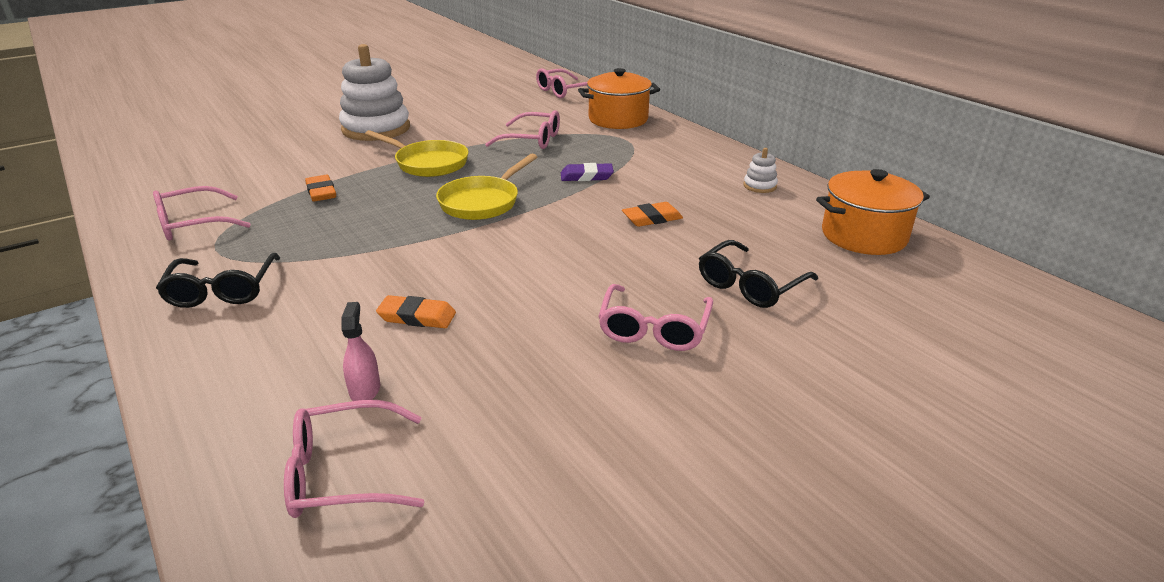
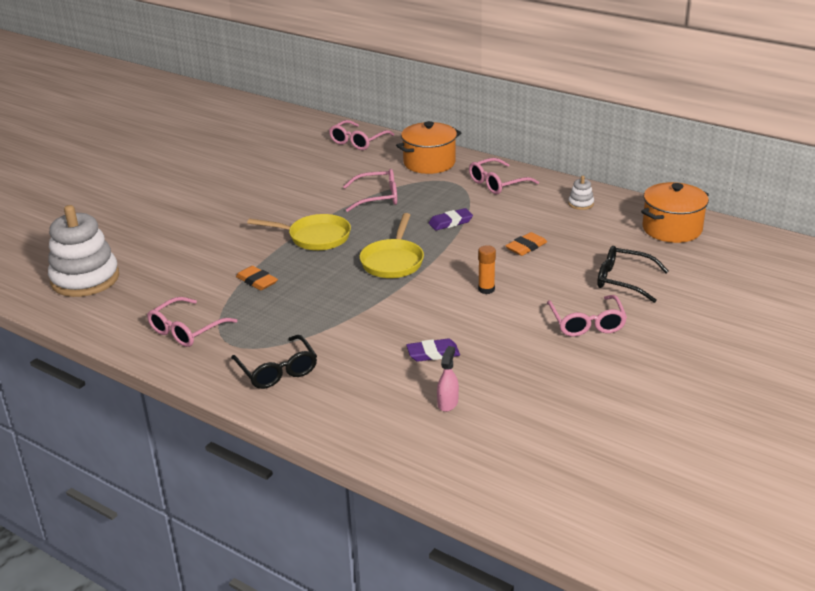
camera: 20 degrees left, 0 degrees up
pink glasses [284,400,425,518] -> pink glasses moved to [469,158,539,194]
white stacking toy [339,44,410,141] -> white stacking toy moved to [48,205,119,297]
pink spray bottle [342,302,380,401] -> pink spray bottle turned 45 degrees clockwise [437,346,459,412]
orange eraser [376,295,456,328] -> purple eraser [406,339,460,362]
black glasses [699,240,818,308] -> black glasses turned 90 degrees clockwise [597,246,669,303]
none -> orange glue stick [478,245,496,294]

